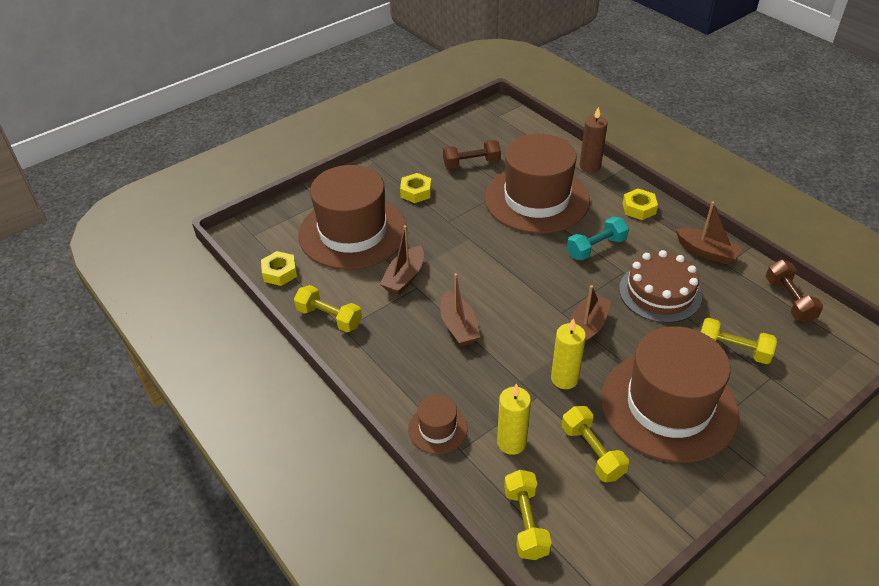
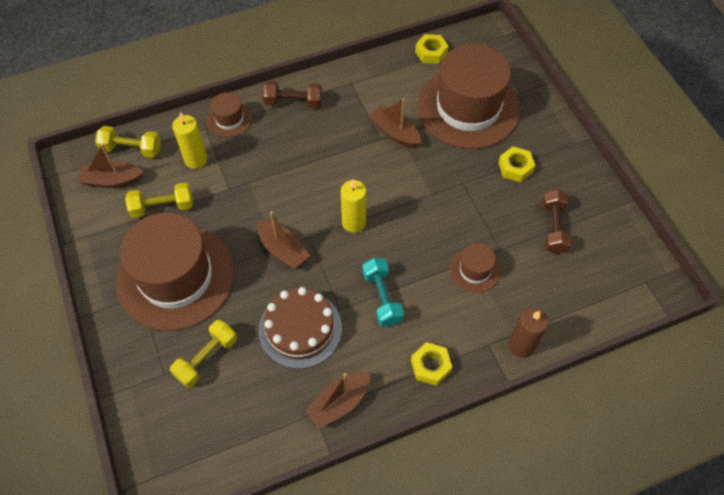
camera: 105 degrees right, 15 degrees up
yellow dumbbell [294,285,362,332] -> none
brown boat [440,273,480,346] -> brown boat moved to [78,143,144,188]
brown hat [485,134,590,234] -> brown hat [450,243,501,293], size x0.43
yellow candle [551,318,586,389] -> yellow candle moved to [341,179,366,233]
brown dumbbell [766,260,823,323] -> brown dumbbell moved to [263,81,322,108]

